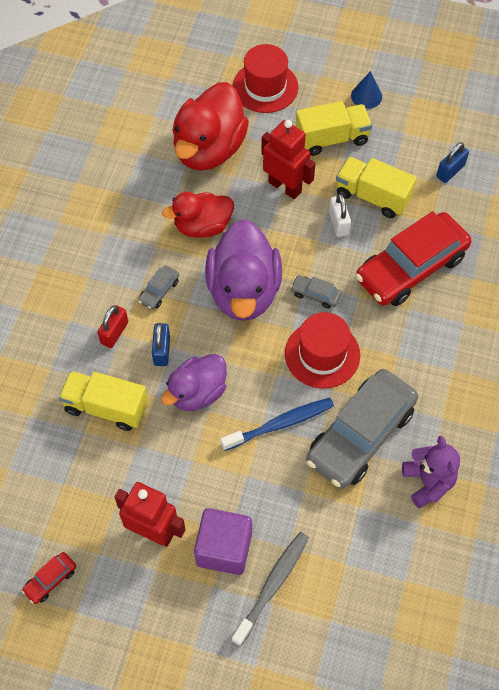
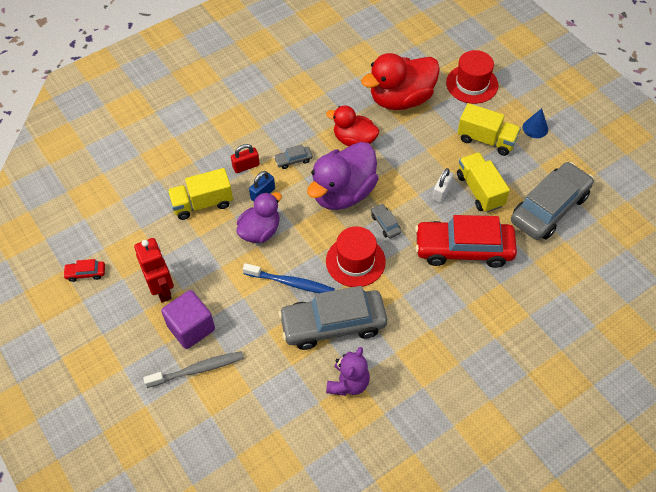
camera: 40 degrees right, 5 degrees down
yellow truck [59,371,148,431] -> yellow truck turned 75 degrees counterclockwise [167,168,233,220]
purple duck [161,354,227,411] -> purple duck turned 135 degrees clockwise [236,192,282,243]
red robot [261,120,315,199] -> none
blue padlock [436,142,469,183] -> grey car [511,162,594,240]

